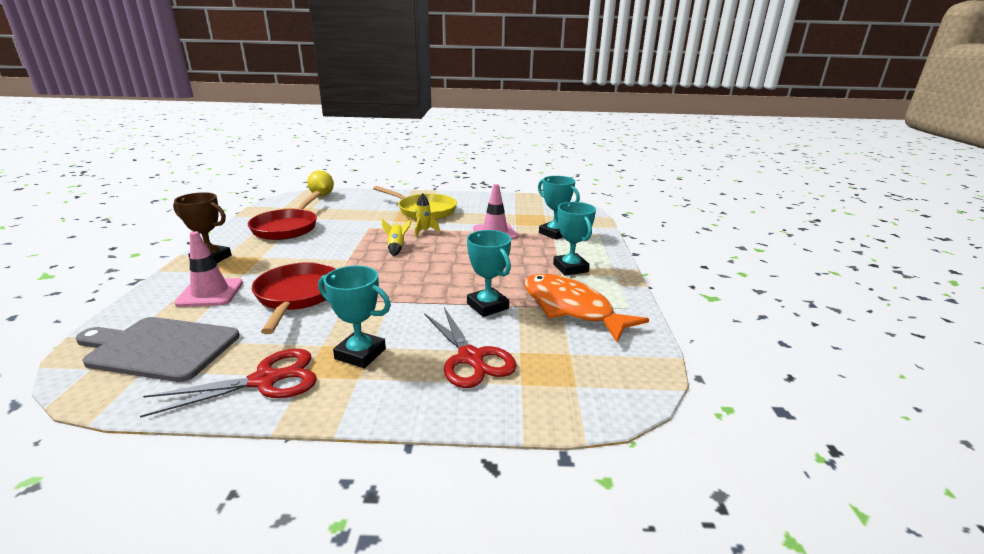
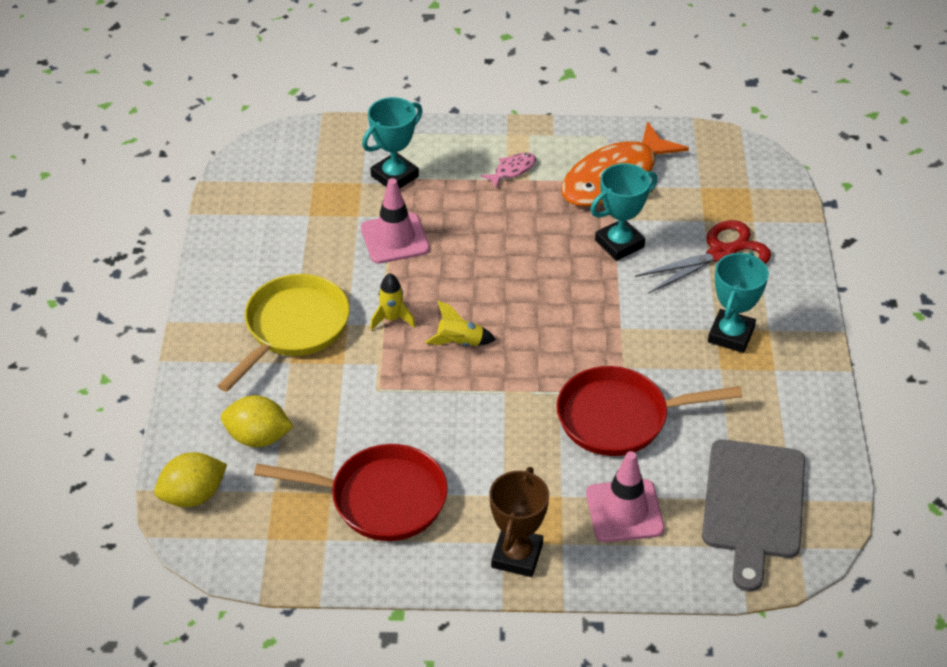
camera: 90 degrees left, 20 degrees up
red scissors [140,349,317,418] -> none
turquoise trophy [553,202,596,276] -> pink fish [481,153,536,188]
none -> yellow lemon [221,395,293,447]

